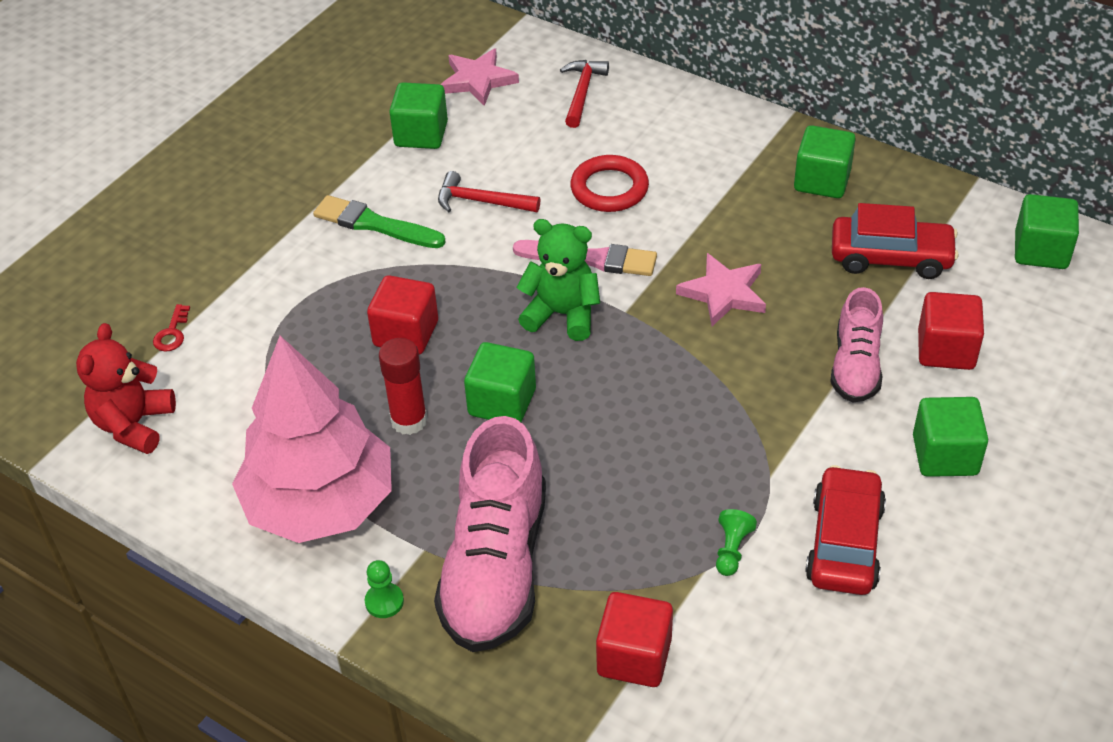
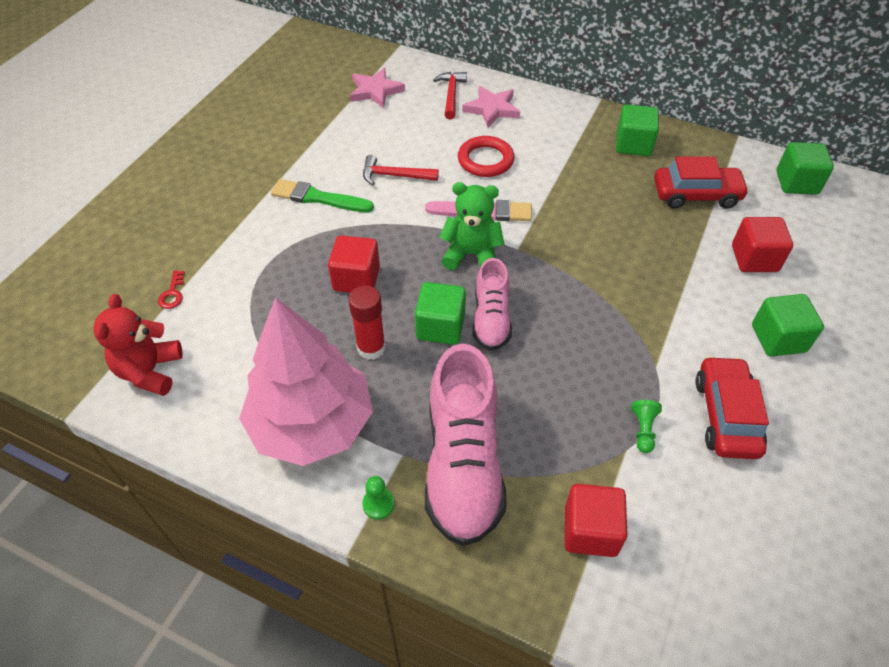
camera: 10 degrees left, 5 degrees up
green cube [389,82,448,149] -> none
pink star [676,253,766,326] -> pink star moved to [462,86,520,127]
pink shoe [830,287,883,403] -> pink shoe moved to [472,258,512,351]

